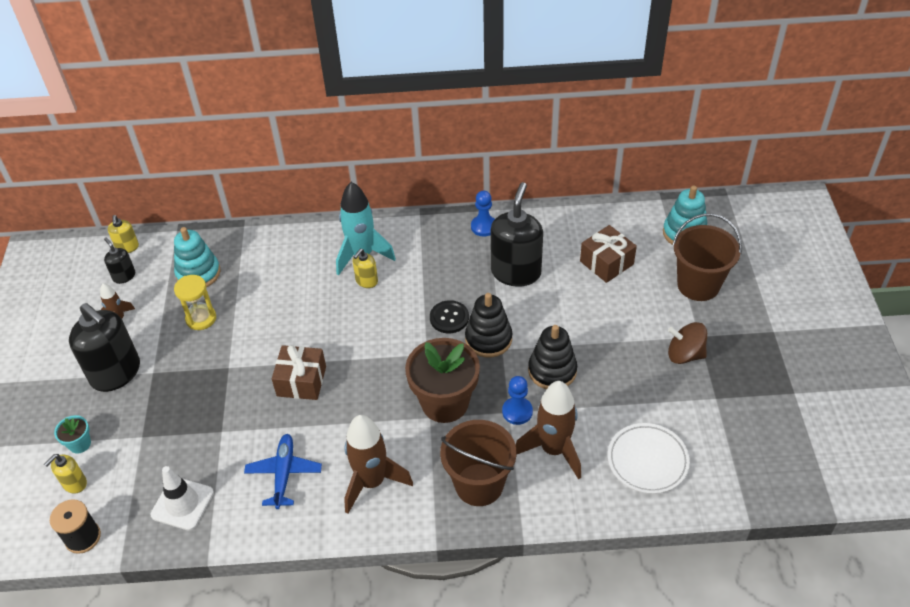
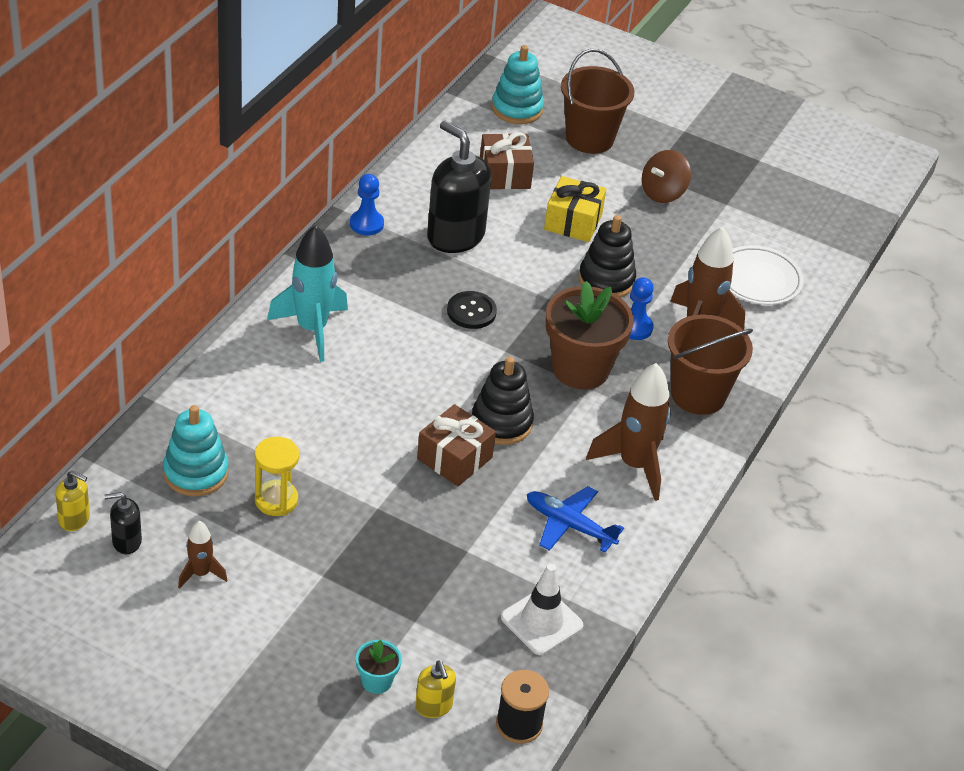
camera: 65 degrees left, 5 degrees down
black soap dispenser [69,303,140,392] -> none
yellow soap dispenser [353,249,378,288] -> none
black stacking toy [465,293,512,357] -> black stacking toy moved to [472,357,534,445]
none -> yellow gift [544,176,606,242]

